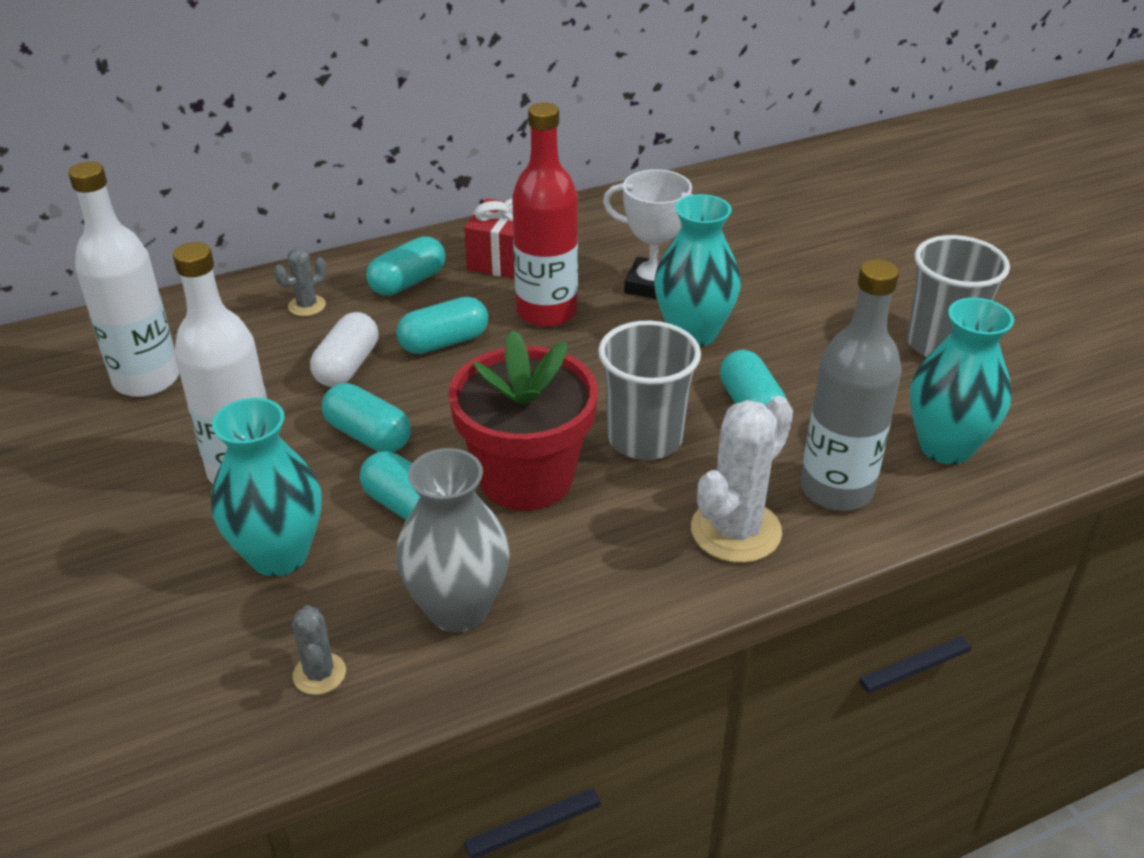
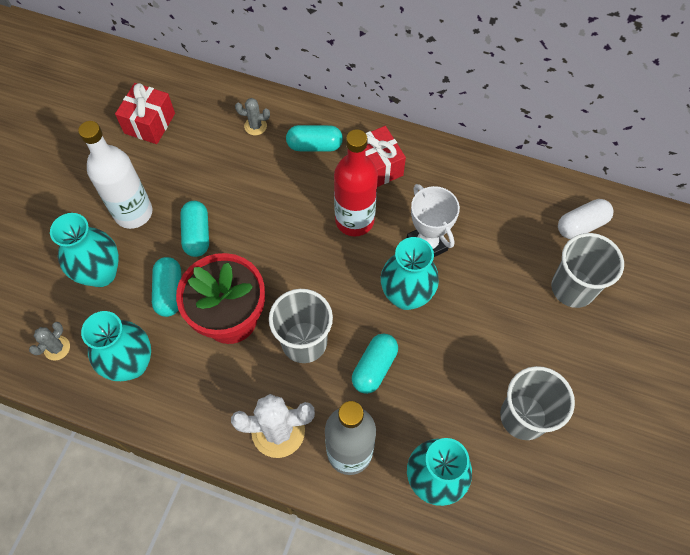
camera: 45 degrees right, 25 degrees up
white bottle [68,161,179,397] -> red gift [115,83,175,144]
white capsule [310,312,378,387] -> white capsule moved to [558,199,614,239]
turquoise capsule [396,297,488,354] -> none
grey vase [396,448,510,632] -> turquoise vase [81,311,151,381]
none -> grey cup [551,233,624,308]

